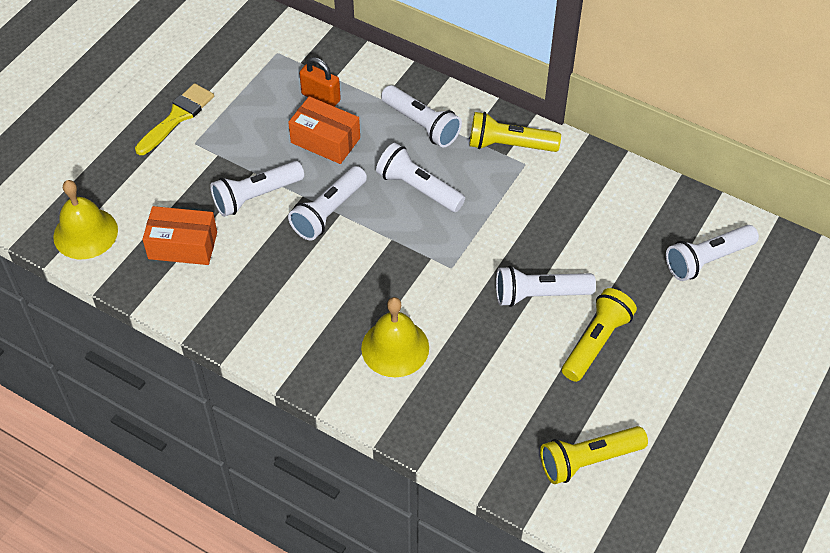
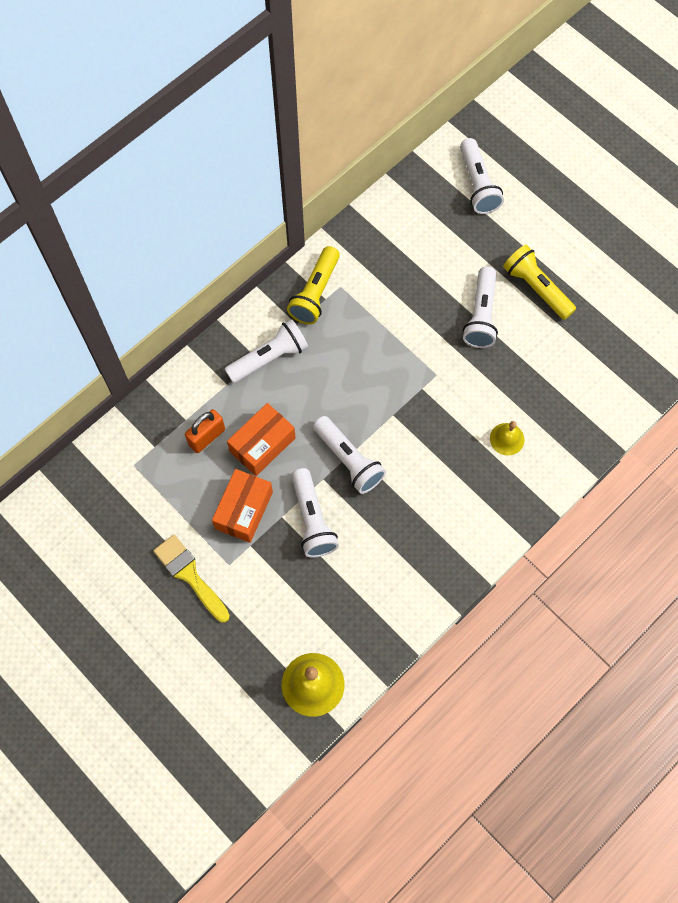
camera: 75 degrees left, 15 degrees up
orange box [142,206,217,265] -> orange box moved to [212,469,273,543]
yellow bell [361,297,429,377] -> yellow bell [490,421,525,456], size x0.59
white flashlight [376,143,465,212] -> none
yellow flashlight [540,426,648,484] -> none

